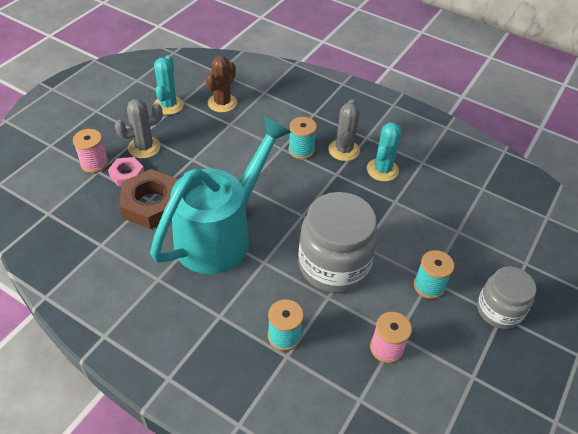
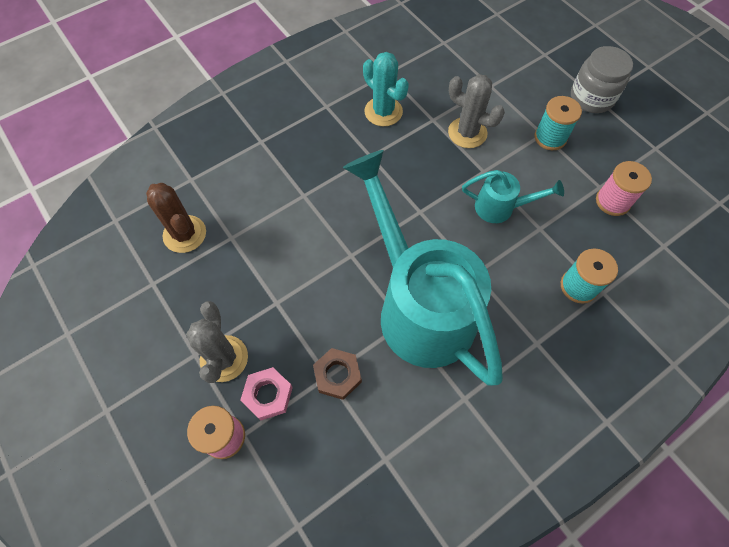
camera: 65 degrees left, 15 degrees up
brown nut [119,169,178,229] -> brown nut [313,348,362,400], size x0.56
turquoise cactus [154,55,184,115] -> none
turquoise spool [288,117,317,159] -> none
grey jar [298,192,378,293] -> turquoise watering can [462,170,564,223]
grey cactus [328,99,360,161] -> grey cactus moved to [448,74,505,148]

